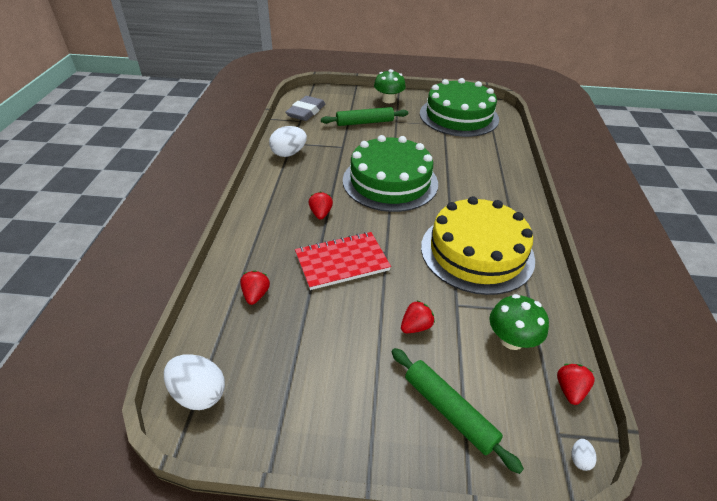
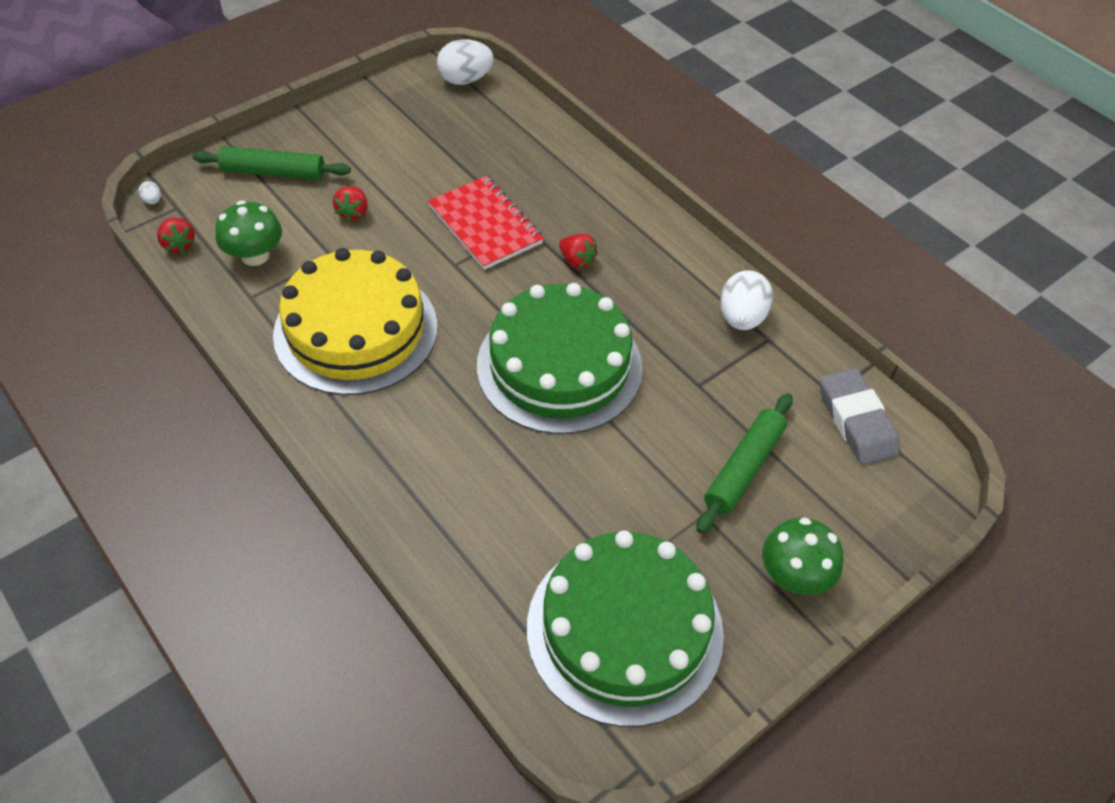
camera: 135 degrees right, 10 degrees up
red strawberry [240,270,270,305] -> none
red notebook [295,232,391,290] -> red notebook turned 60 degrees counterclockwise [428,176,544,270]

